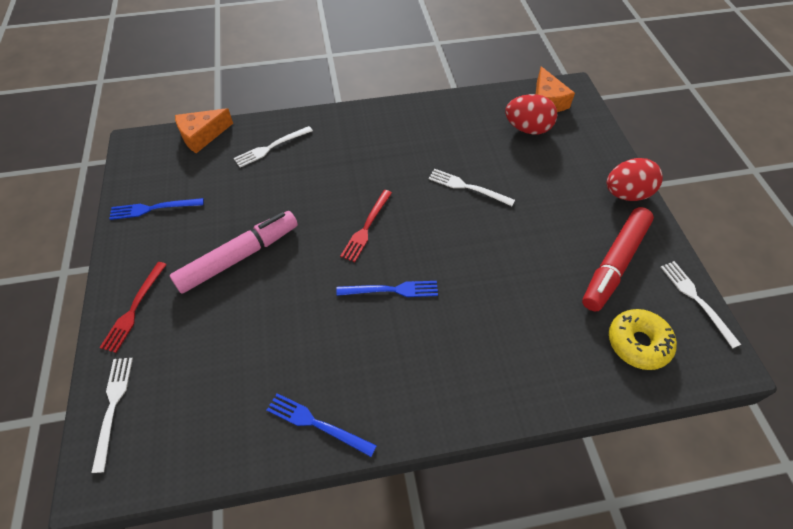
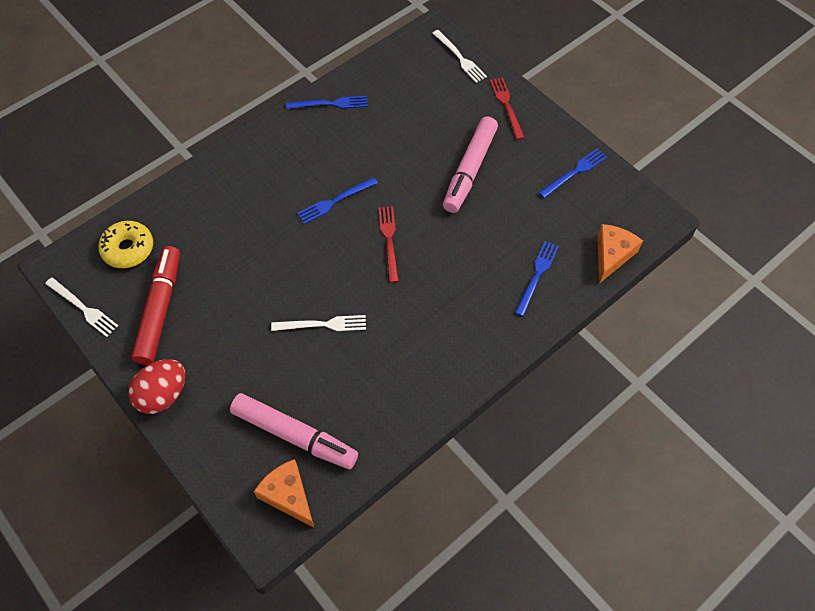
camera: 150 degrees right, 5 degrees up
white fork [234,126,313,168] -> blue fork [515,241,559,317]
red egg [505,94,557,135] -> pink marker [230,393,358,469]

